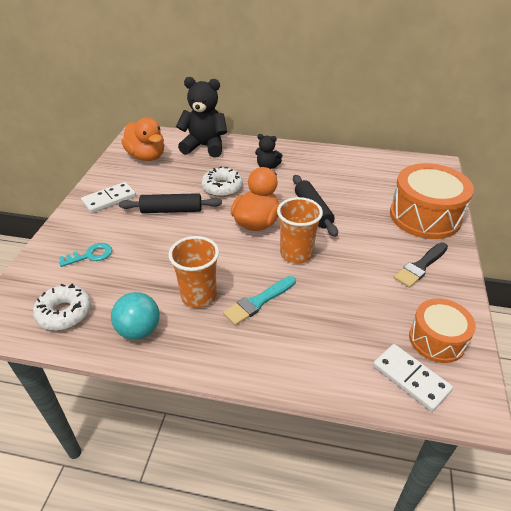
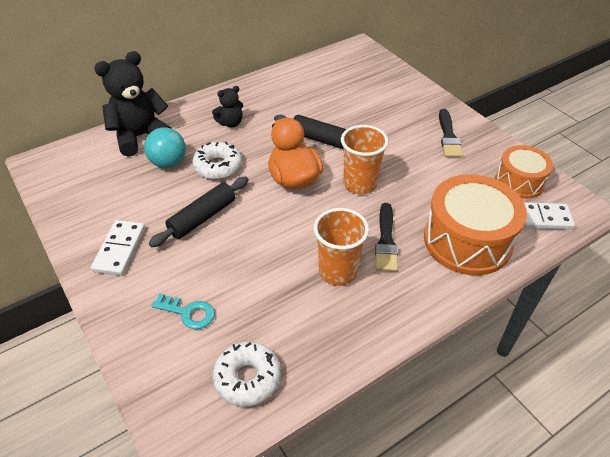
camera: 45 degrees left, 5 degrees up
turquoise key [59,243,112,267] -> turquoise key turned 90 degrees clockwise [151,293,215,329]
turquoise ball [111,292,160,340] -> turquoise ball moved to [144,128,186,168]
orange duck [121,118,164,161] -> none
turquoise brush [223,276,296,326] -> black brush [375,203,398,272]
orange drum [390,163,474,239] -> orange drum moved to [424,174,527,275]

